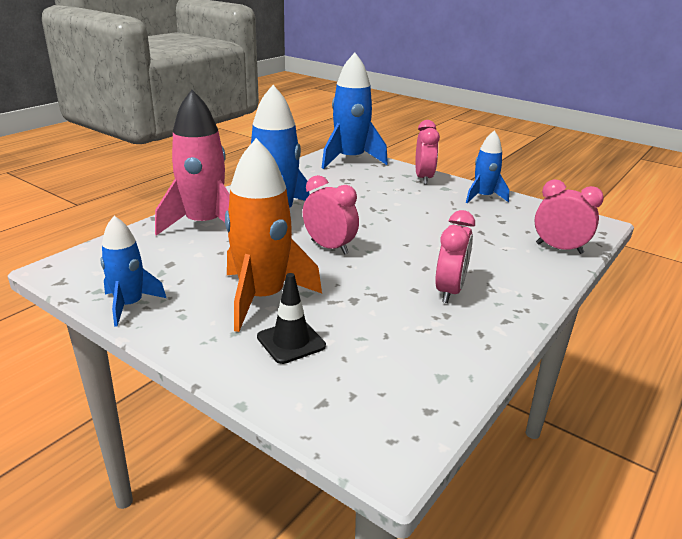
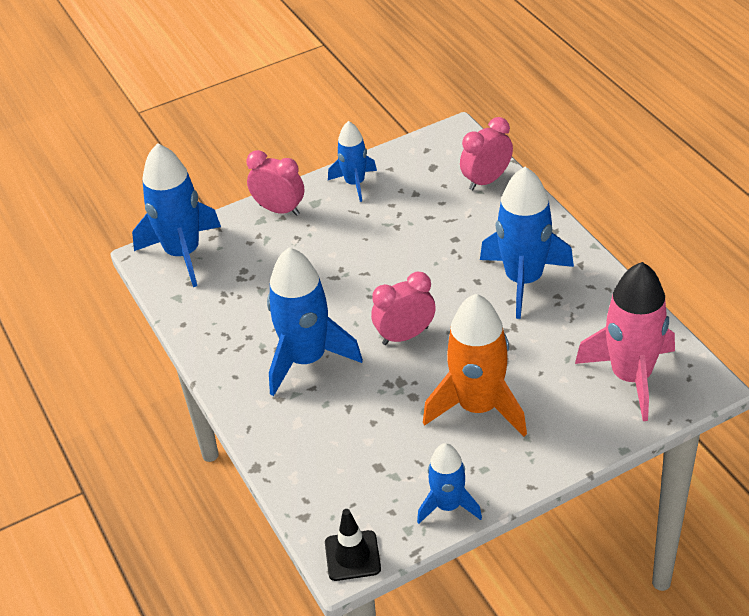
camera: 60 degrees left, 15 degrees up
pink rocket [155,90,230,236] -> pink rocket moved to [575,262,675,421]
black traffic cone [257,273,326,364] -> black traffic cone moved to [325,509,381,581]
pink clock [435,210,475,303] -> blue rocket [480,167,574,319]

